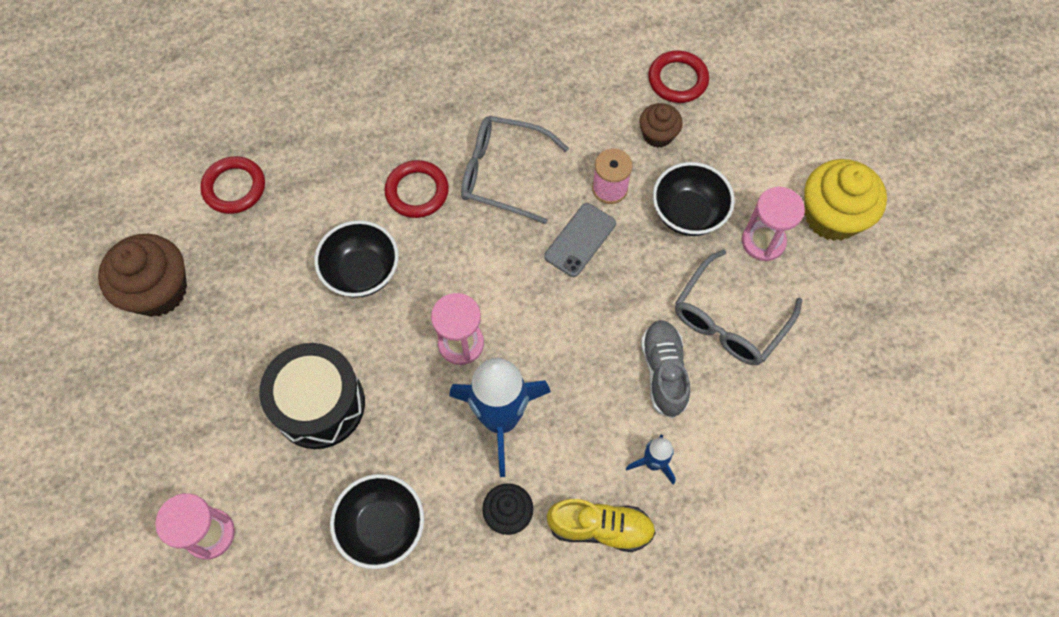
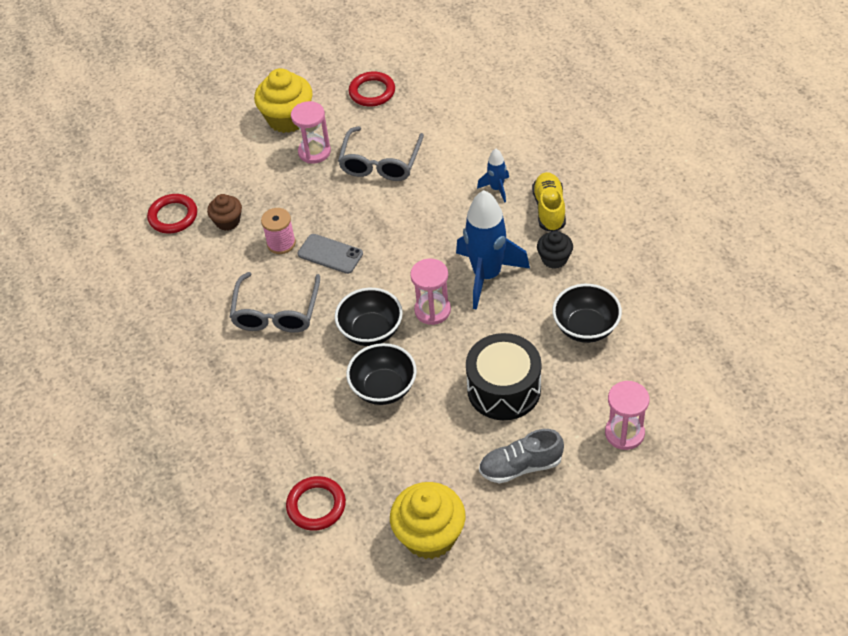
camera: 95 degrees left, 15 degrees down
brown cupcake [98,234,187,317] -> yellow cupcake [390,482,466,559]
red ring [385,160,449,218] -> red ring moved to [349,72,395,107]
grey shoe [641,320,690,418] -> grey shoe moved to [479,429,564,483]
black bowl [653,162,735,236] -> black bowl moved to [335,288,403,346]
grey glasses [675,249,802,365] -> grey glasses turned 75 degrees clockwise [338,126,424,181]

